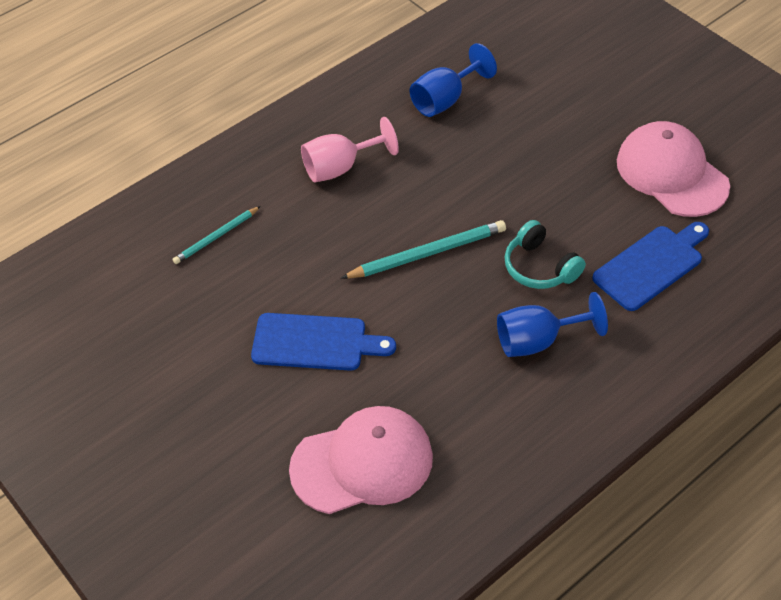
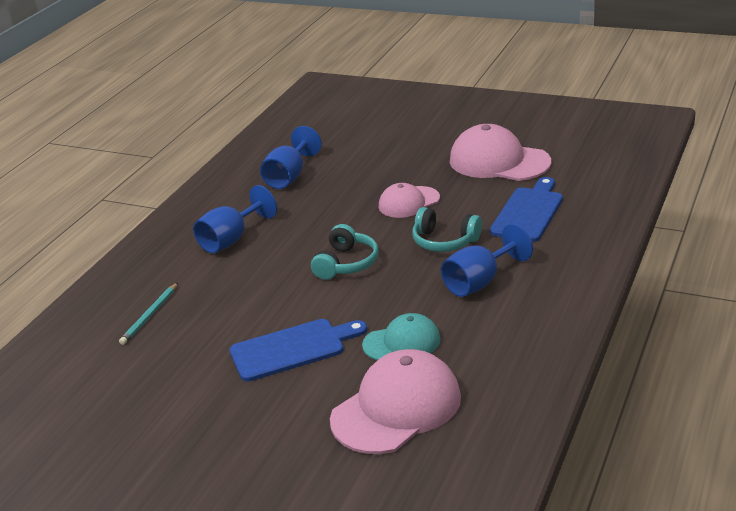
camera: 25 degrees left, 20 degrees down
pink goblet [301,117,399,182] -> blue goblet [193,185,277,253]
turquoise pencil [341,220,506,279] -> turquoise headphones [311,224,379,280]
none -> turquoise cap [362,313,441,360]
none -> pink cap [379,183,440,218]

